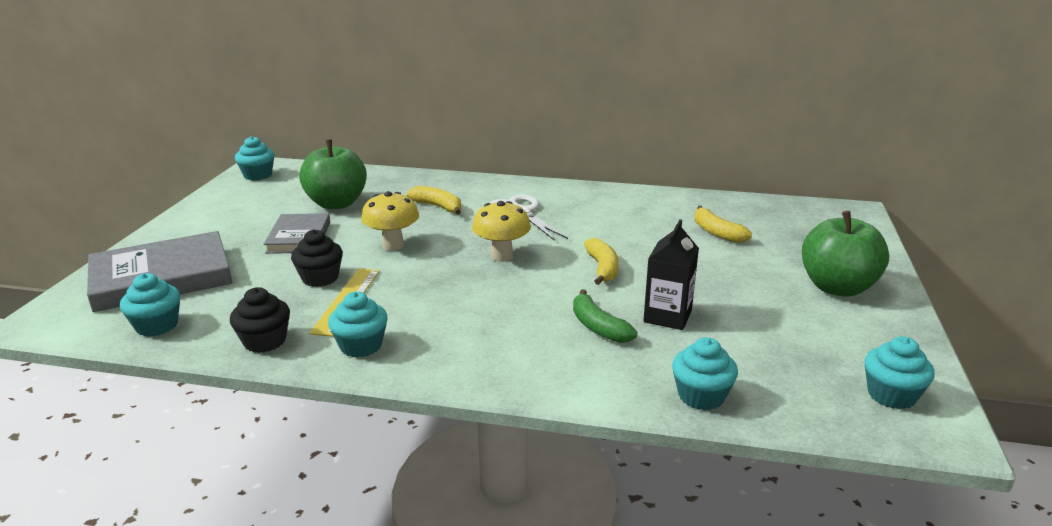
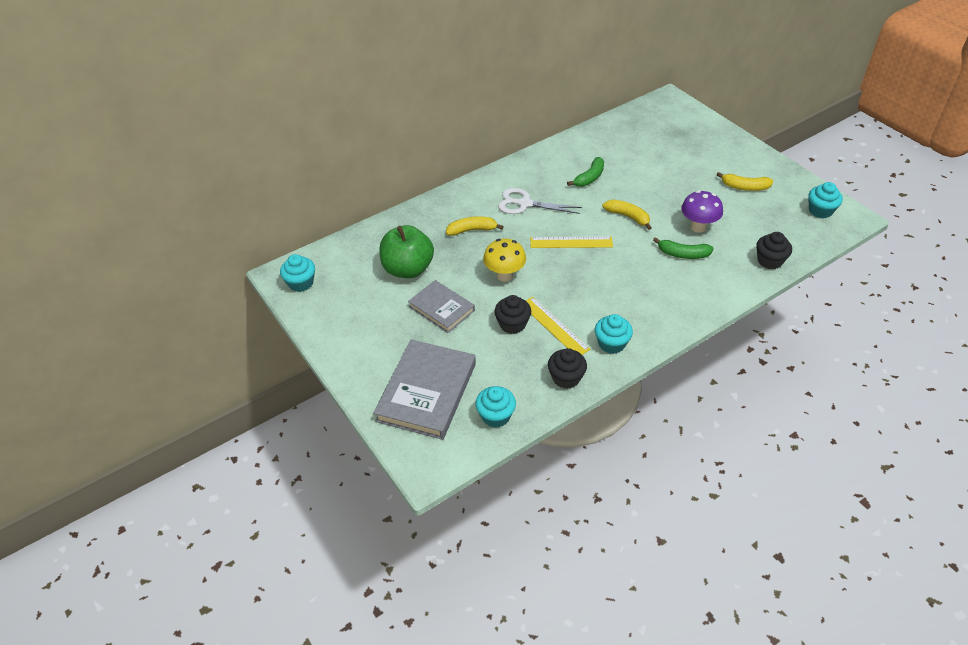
camera: 45 degrees left, 20 degrees up
yellow mushroom [472,201,531,262] -> yellow ruler [530,236,613,248]
black carton [643,219,699,330] -> purple mushroom [681,191,723,233]
turquoise cupcake [672,337,738,410] -> black cupcake [756,232,792,269]
yellow banana [694,206,752,243] -> yellow banana moved to [717,172,773,191]
green apple [802,211,889,296] -> none
none -> green banana [567,157,604,187]

